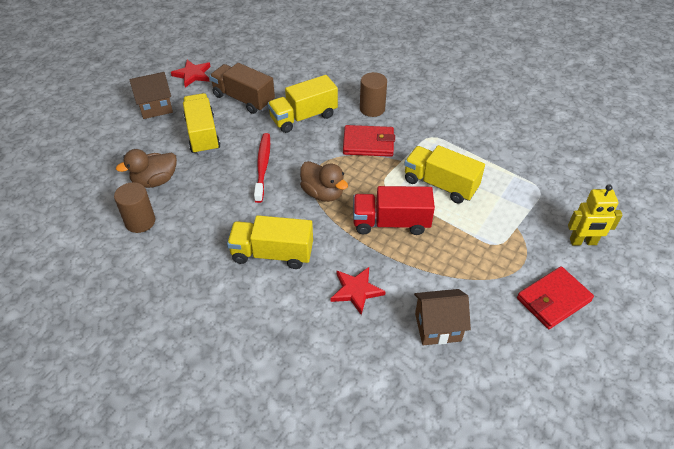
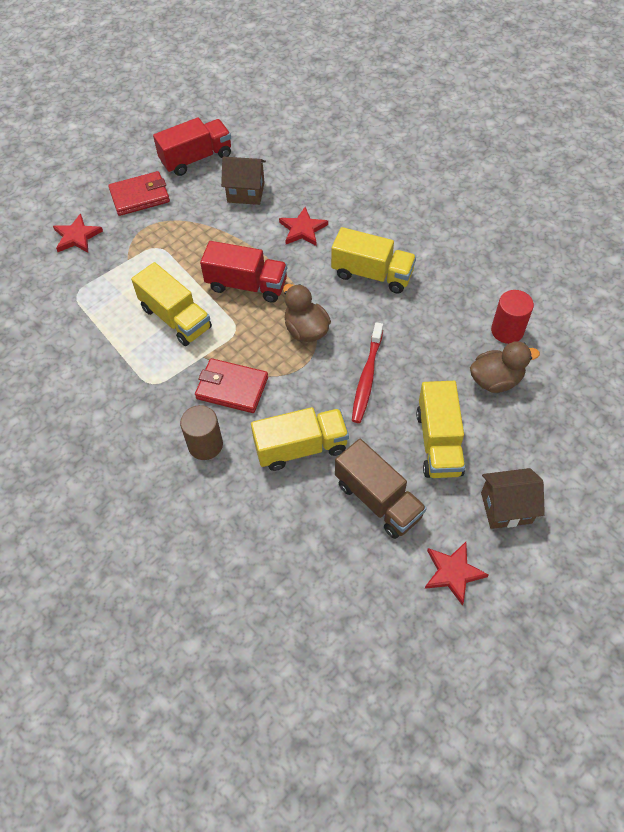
camera: 165 degrees left, 10 degrees up
brown cylinder [114,182,155,233] -> red cylinder [491,290,534,344]
yellow robot [568,184,623,246] -> red star [53,214,103,253]
none -> red truck [153,117,231,176]

